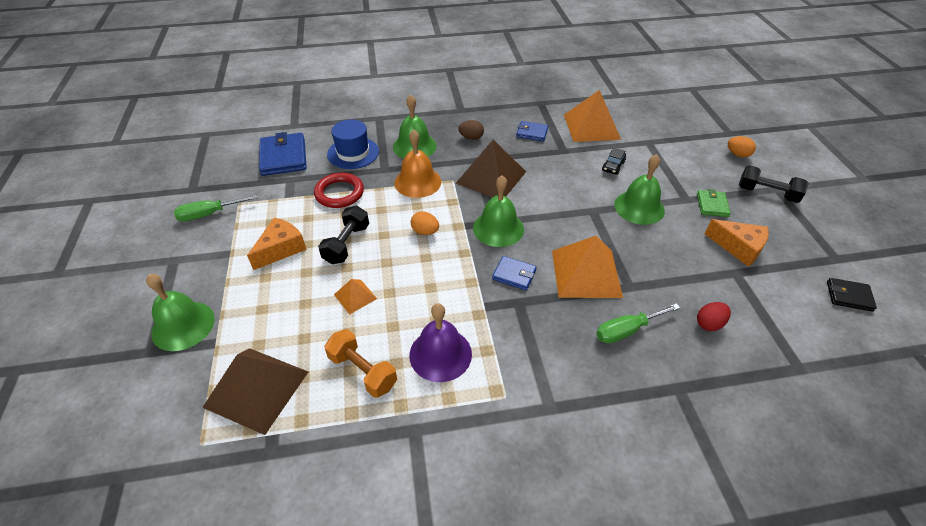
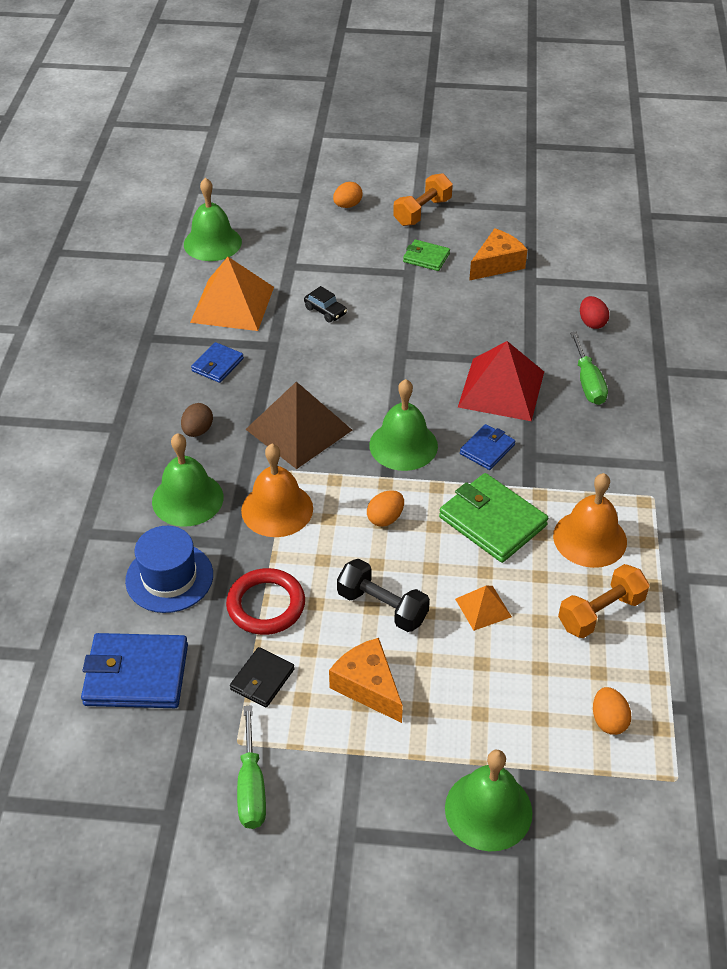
camera: 75 degrees left, 0 degrees up
brown pyramid [202,348,308,435] -> orange egg [593,687,632,735]
purple bell [409,303,472,382] -> orange bell [553,473,627,568]
orange pyramid [552,236,623,298] -> red pyramid [458,341,544,421]
green bell [614,154,665,225] -> green bell moved to [184,178,242,261]
black dumbbell [739,165,809,203] -> orange dumbbell [393,173,453,226]
black wallet [827,278,877,312] -> black wallet moved to [230,647,295,707]
none -> green wallet [439,473,548,563]

